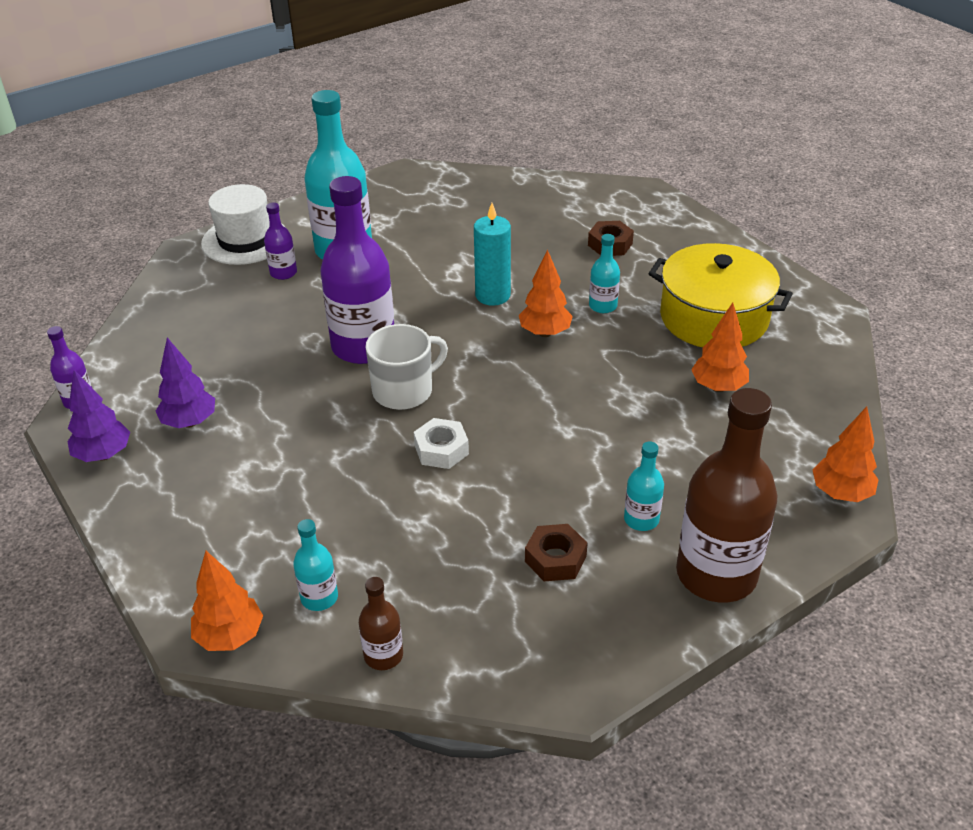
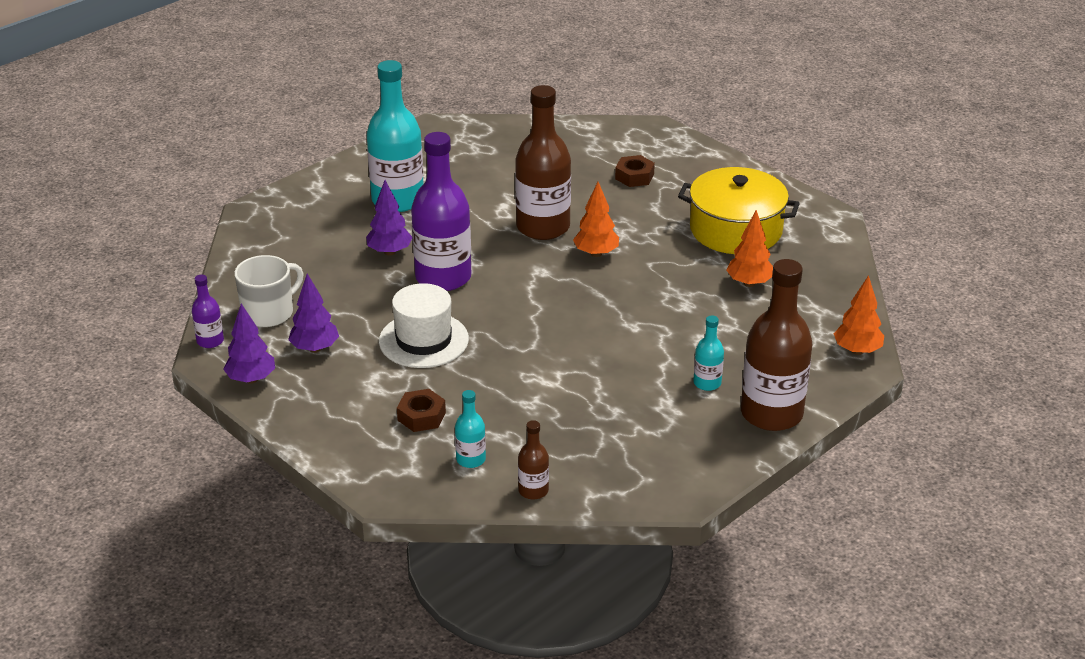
camera: 10 degrees left, 5 degrees down
orange tree [191,551,263,651] -> none
white hat [201,184,286,265] -> white hat moved to [379,283,469,368]
purple bottle [264,202,297,280] -> none
white mug [366,324,448,410] -> white mug moved to [234,255,304,327]
white nut [414,418,469,469] -> none
turquoise candle [474,203,511,306] -> brown bottle [515,85,571,240]
brown nut [525,524,588,581] -> brown nut moved to [397,389,446,432]
turquoise bottle [589,234,620,313] -> none
none -> purple tree [366,180,412,256]

